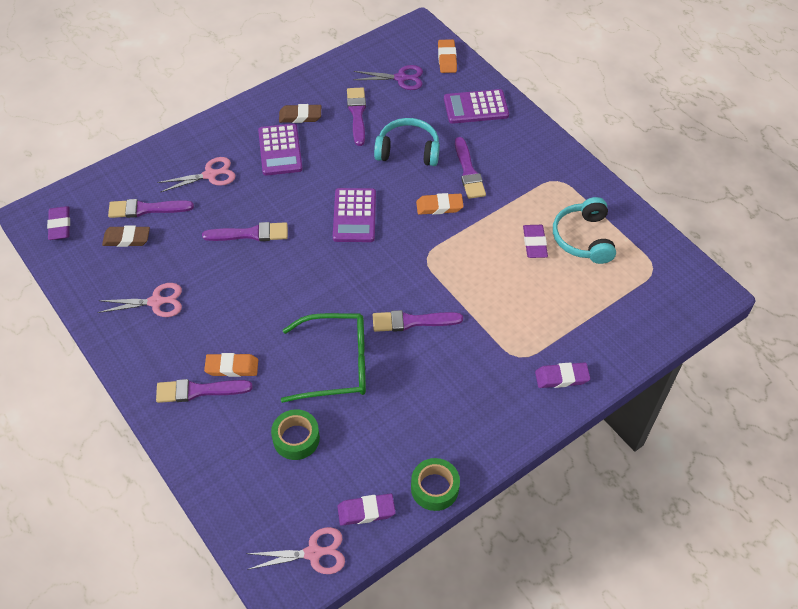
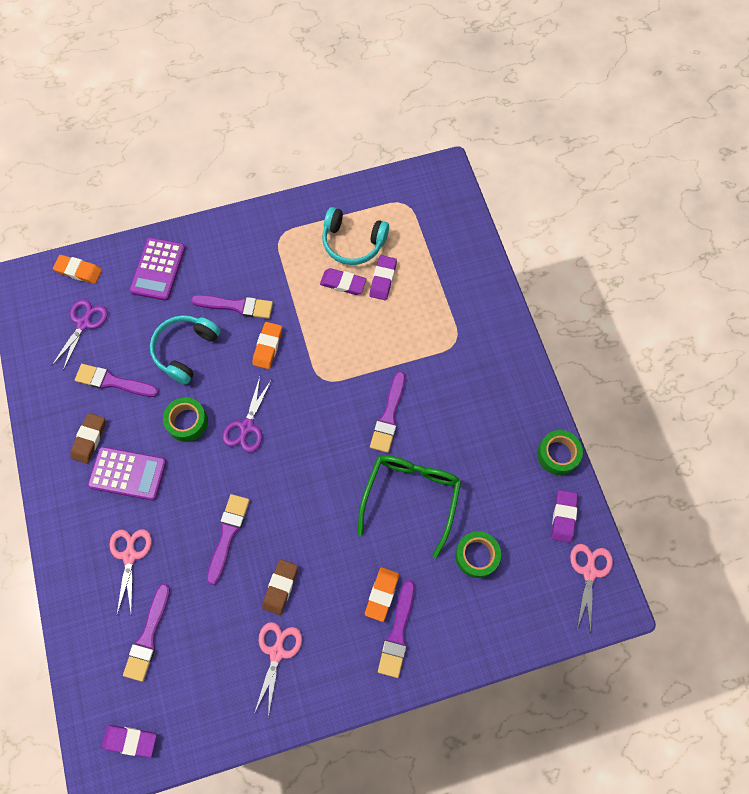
camera: 70 degrees left, 15 degrees up
brown eraser [102,226,150,247] -> brown eraser moved to [262,559,298,615]
purple calculator [333,188,376,242] -> purple scissors [223,377,272,452]
purple eraser [535,362,590,388] -> purple eraser moved to [370,255,397,300]
none -> green tape [163,397,208,442]

